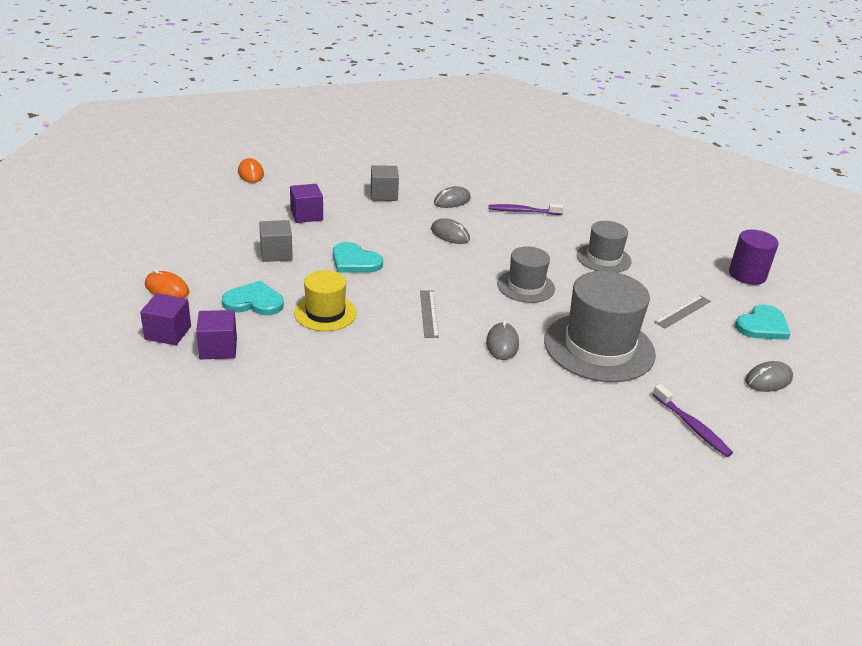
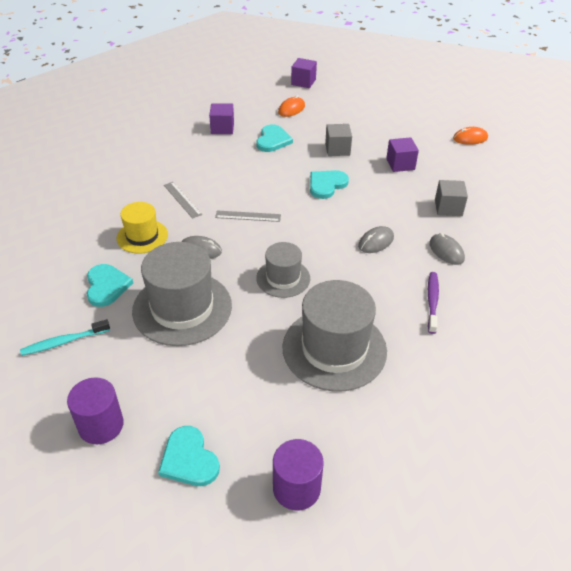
camera: 100 degrees right, 10 degrees up
purple cube [140,293,191,345] -> purple cube moved to [291,58,317,88]
yellow hat [294,270,357,331] -> yellow hat moved to [117,202,168,254]
grey hat [577,221,632,273] -> grey hat [283,280,387,392], size x1.74
purple toothbrush [652,384,733,457] -> turquoise toothbrush [20,319,110,356]
grey ruler [654,295,711,328] -> grey ruler moved to [164,182,202,219]
grey mouse [745,361,793,392] -> purple cylinder [67,377,124,444]
none -> turquoise heart [87,264,133,307]

